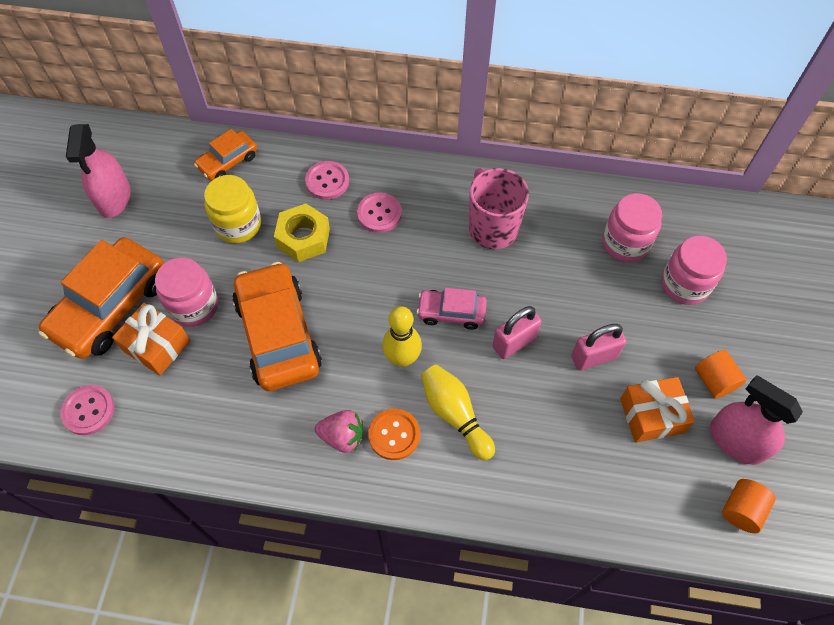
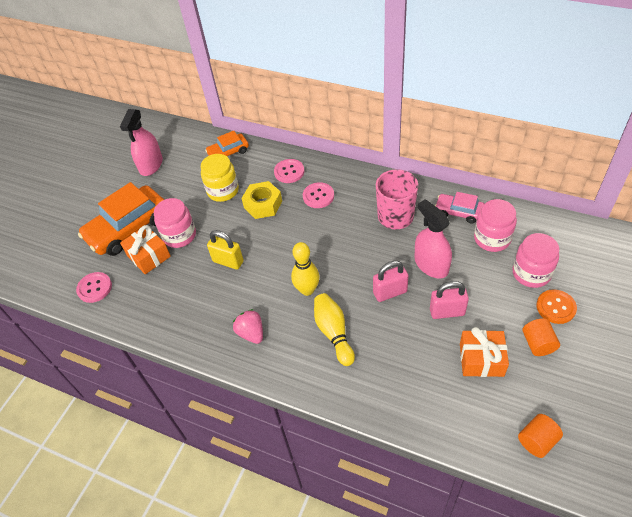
camera: 20 degrees right, 10 degrees down
orange car [232,262,322,391] -> yellow padlock [207,230,244,270]
pink strawberry [315,410,363,453] -> pink strawberry turned 150 degrees counterclockwise [233,309,263,344]
orange button [368,409,420,460] -> orange button moved to [536,290,577,324]
pink car [416,288,487,330] -> pink car moved to [435,192,484,224]
pink spray bottle [710,375,803,465] -> pink spray bottle moved to [415,199,452,279]

